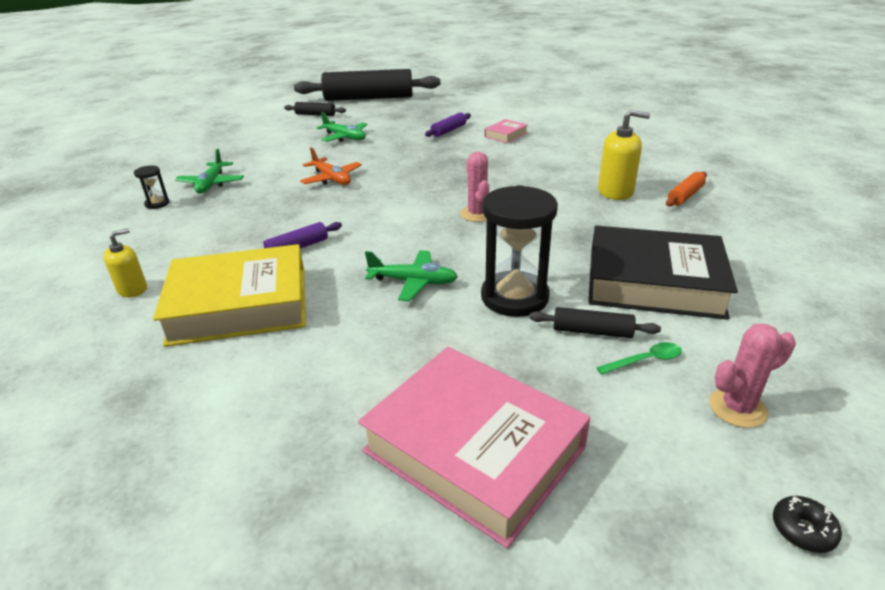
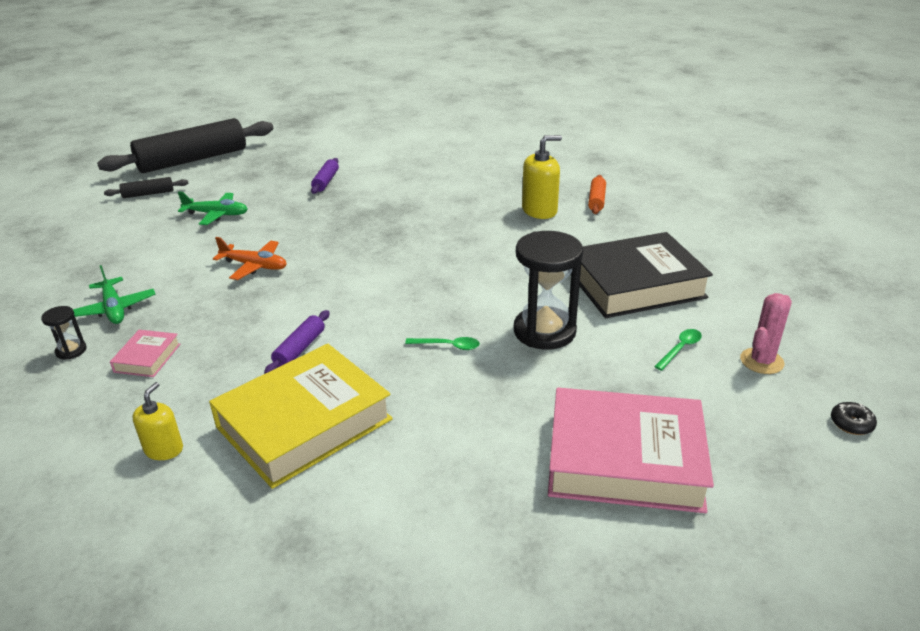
camera: 30 degrees left, 0 degrees up
green plane [365,250,458,301] -> green spoon [405,337,480,350]
pink cactus [460,152,489,222] -> none
pink book [484,119,528,143] -> pink book moved to [110,330,180,377]
black rolling pin [529,307,661,338] -> none

